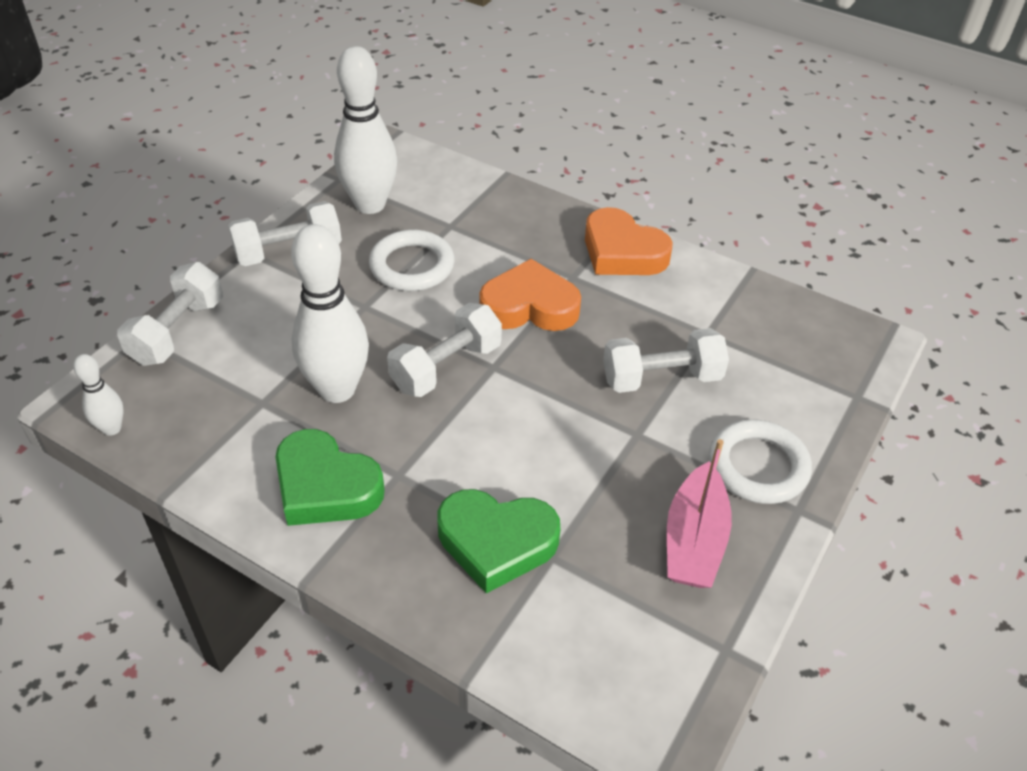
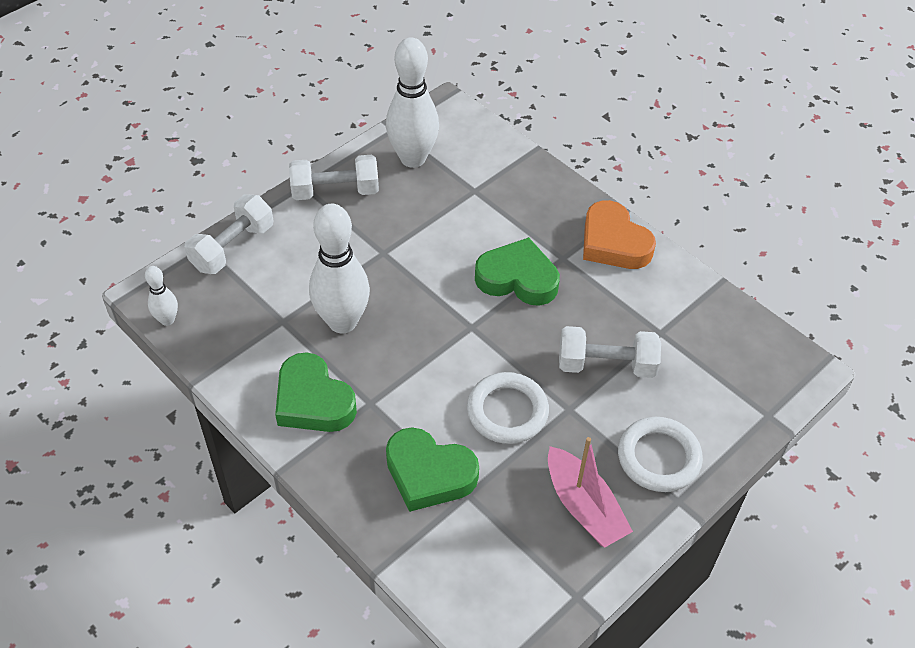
camera: 15 degrees right, 5 degrees up
white ring [369,230,455,291] -> white ring moved to [467,372,549,444]
white dumbbell [387,303,502,397] -> none
orange heart [479,259,581,331] -> green heart [475,237,560,306]
pink boat [667,439,732,588] -> pink boat turned 60 degrees counterclockwise [548,437,633,548]

